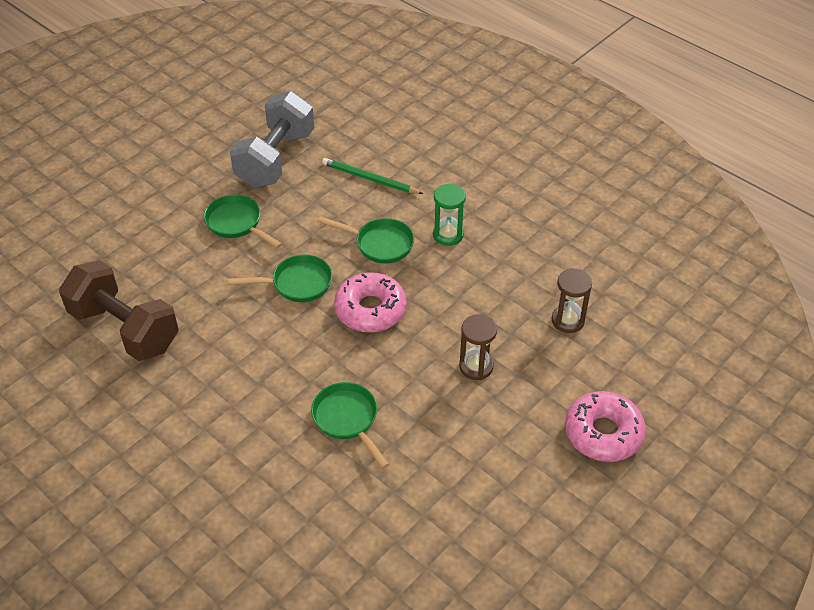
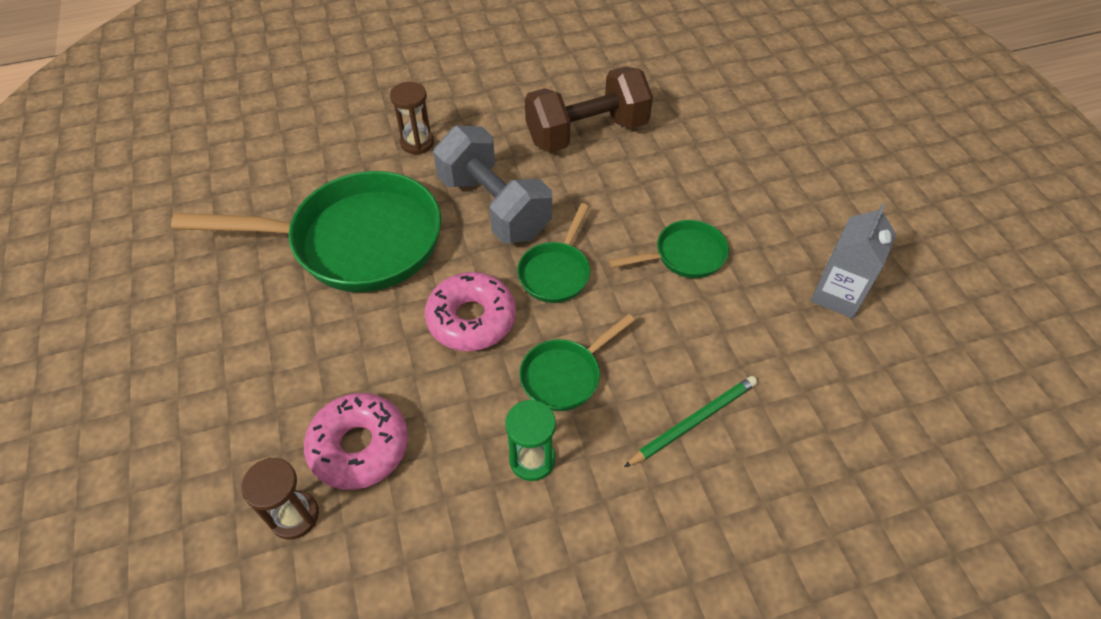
camera: 120 degrees right, 5 degrees up
grey dumbbell [230,91,314,188] -> grey dumbbell moved to [433,126,552,243]
green pan [311,382,389,469] -> green pan [171,171,441,292], size x2.11
brown hourglass [459,314,497,380] -> brown hourglass moved to [390,82,434,154]
pink donut [565,391,646,462] -> pink donut moved to [304,393,408,490]
none -> grey carton [811,204,896,319]

